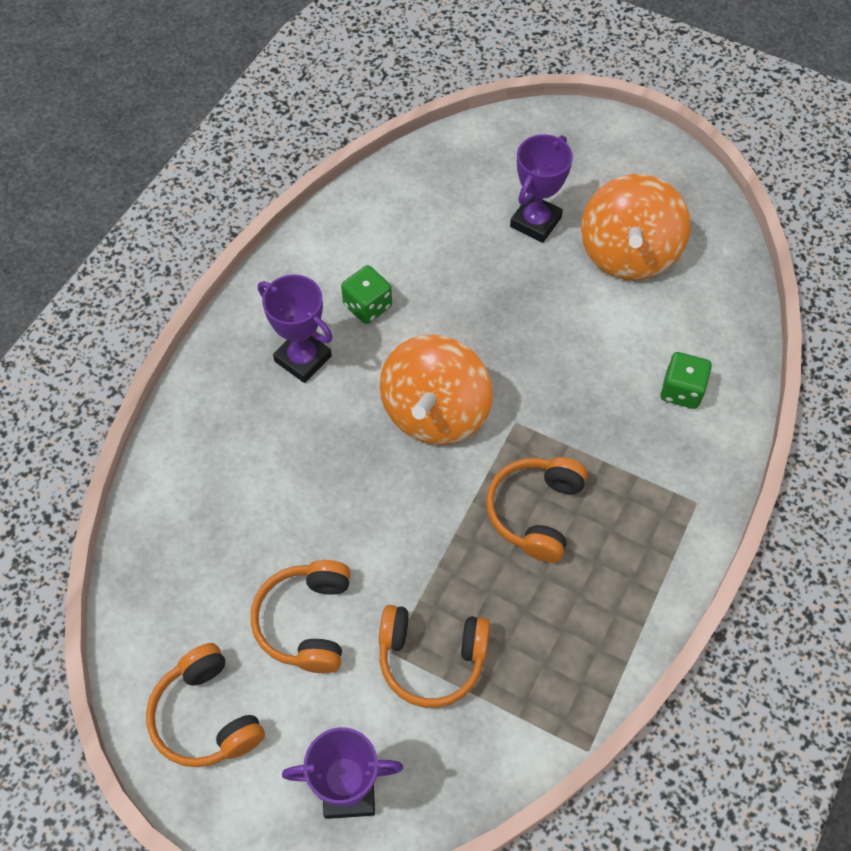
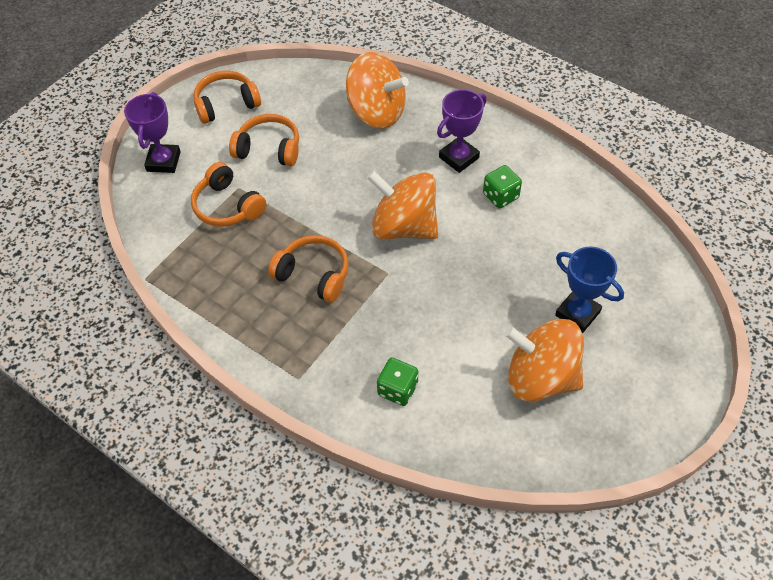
camera: 100 degrees right, 5 degrees down
orange headphones [379,605,490,708] -> orange headphones turned 60 degrees counterclockwise [191,162,266,227]
purple trophy [510,134,573,243] -> blue trophy [555,246,624,333]
none -> orange spinning top [346,52,409,129]

